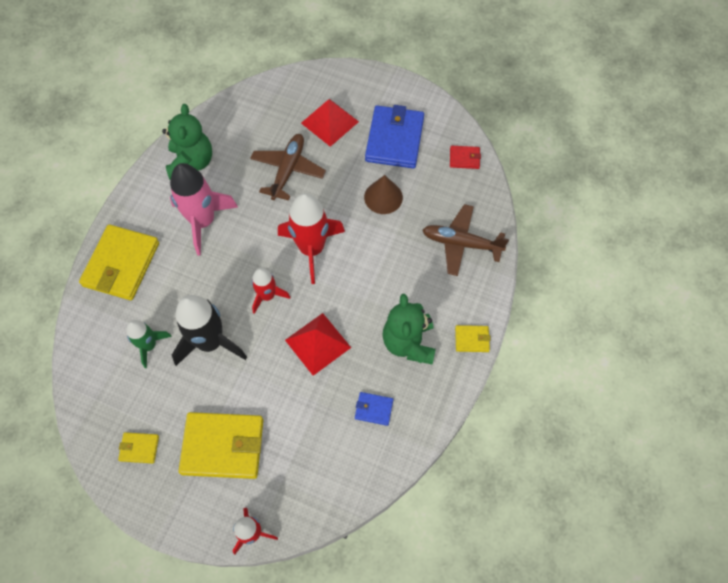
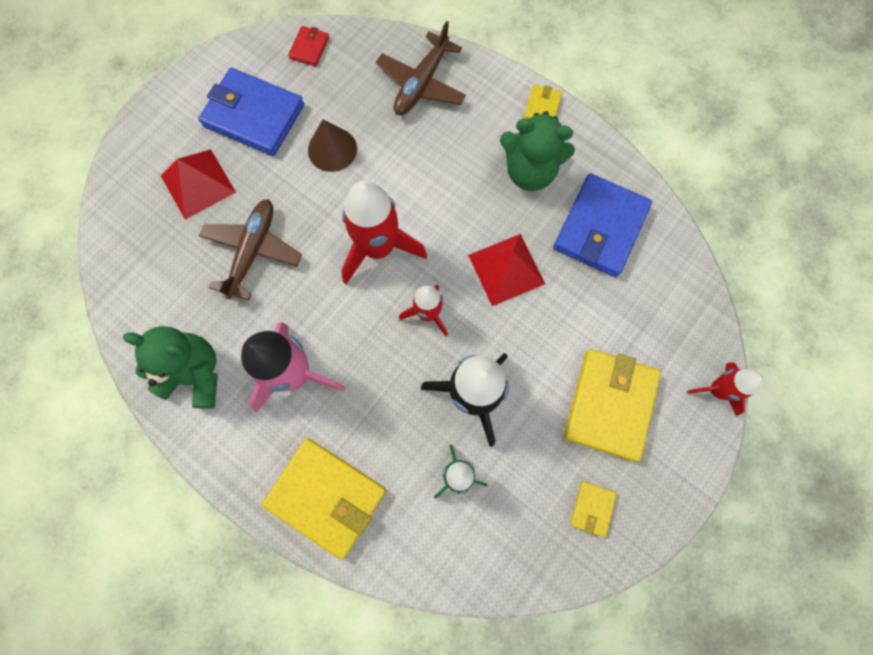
camera: 75 degrees left, 10 degrees up
brown plane [250,134,326,201] -> brown plane turned 75 degrees clockwise [199,199,302,300]
blue wallet [355,392,393,426] -> blue wallet [553,173,652,277], size x2.17

